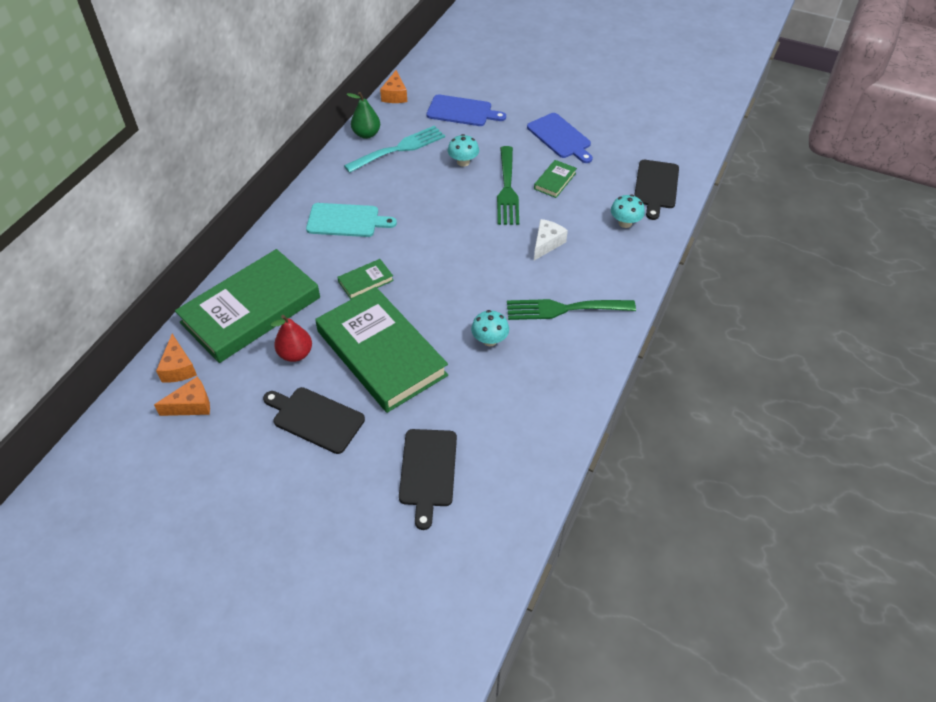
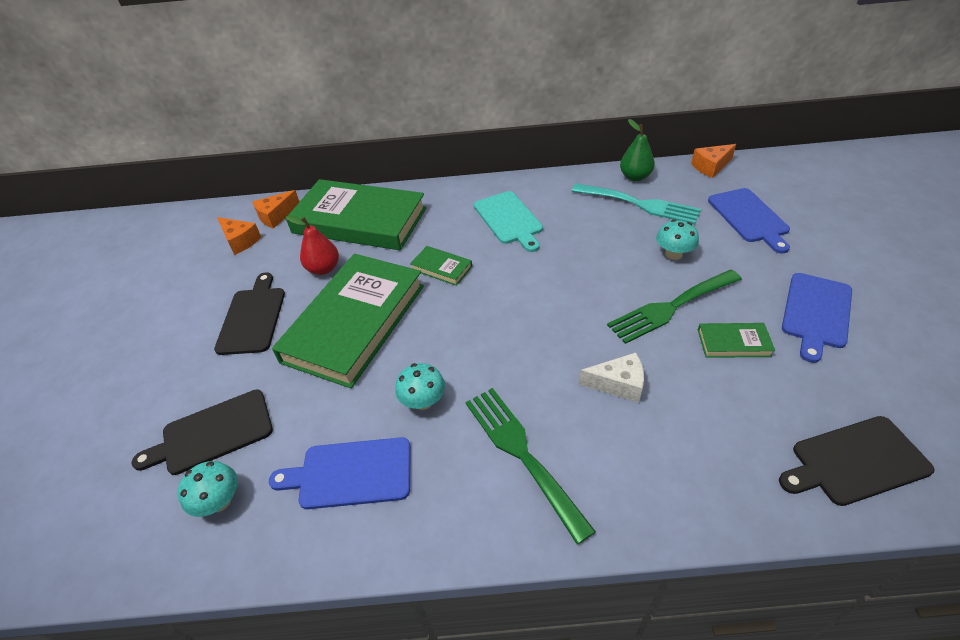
camera: 65 degrees right, 5 degrees down
turquoise mushroom [611,195,645,228] -> turquoise mushroom moved to [178,461,238,517]
none -> blue cutting board [269,437,411,509]

